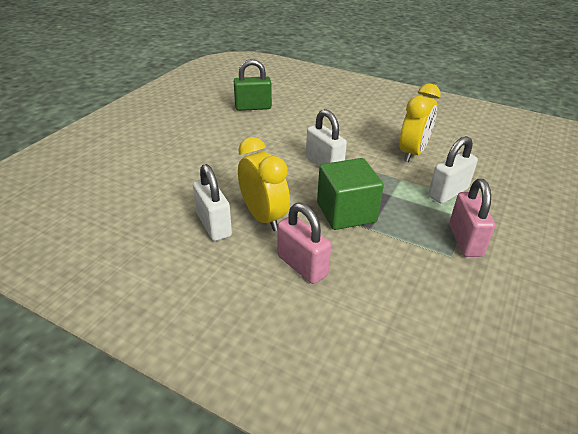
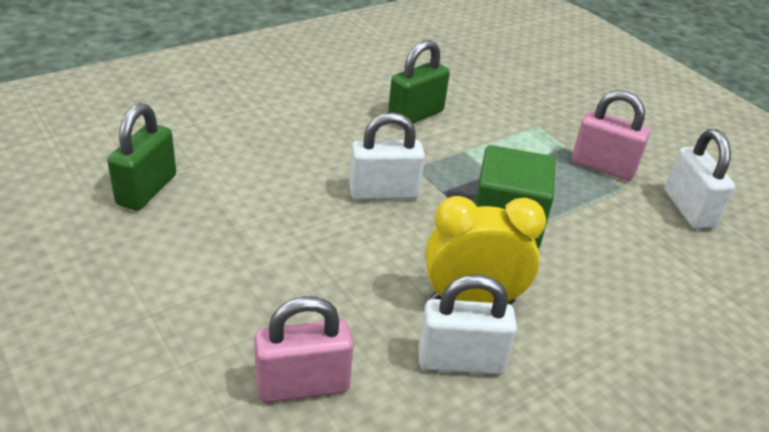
camera: 65 degrees left, 0 degrees up
pink padlock [277,203,331,284] -> pink padlock moved to [254,296,353,403]
yellow clock [400,83,441,162] -> green padlock [388,40,450,126]
white padlock [428,136,478,204] -> white padlock moved to [665,129,735,229]

